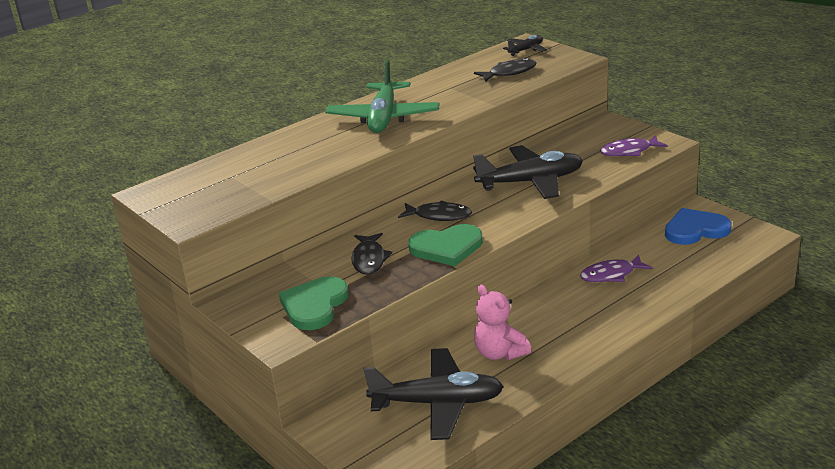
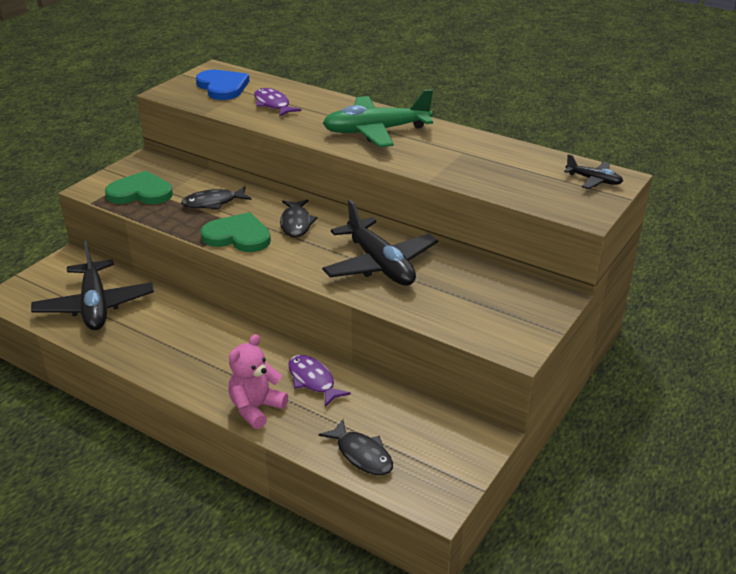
camera: 70 degrees right, 5 degrees up
green heart [408,224,483,266] -> green heart turned 135 degrees clockwise [201,212,271,252]
black fish [474,58,537,82] -> black fish moved to [318,419,393,475]
pink teddy bear [474,285,531,360] -> pink teddy bear moved to [229,334,288,429]
purple fish [600,135,668,157] -> purple fish moved to [254,88,302,117]
blue heart [665,208,732,245] -> blue heart moved to [196,70,249,100]

